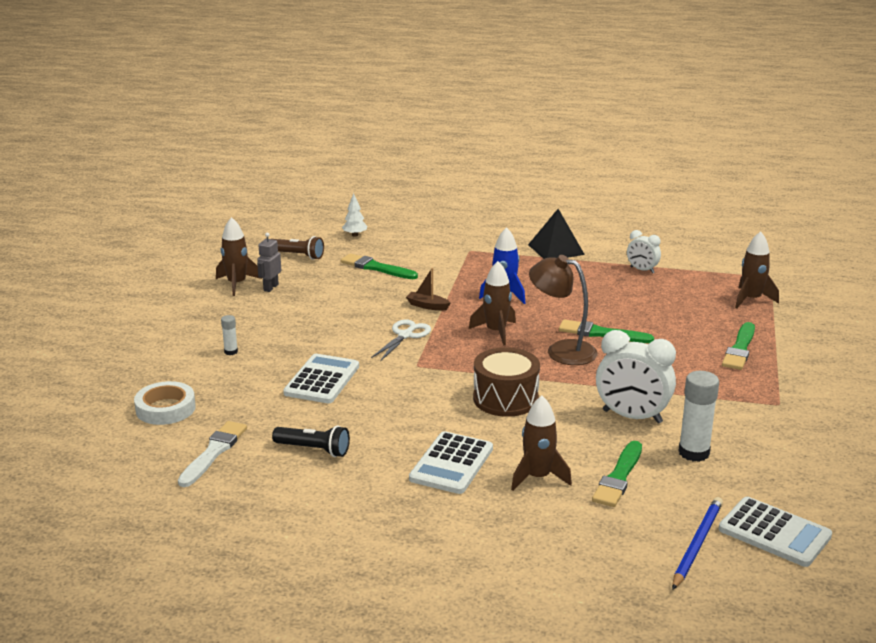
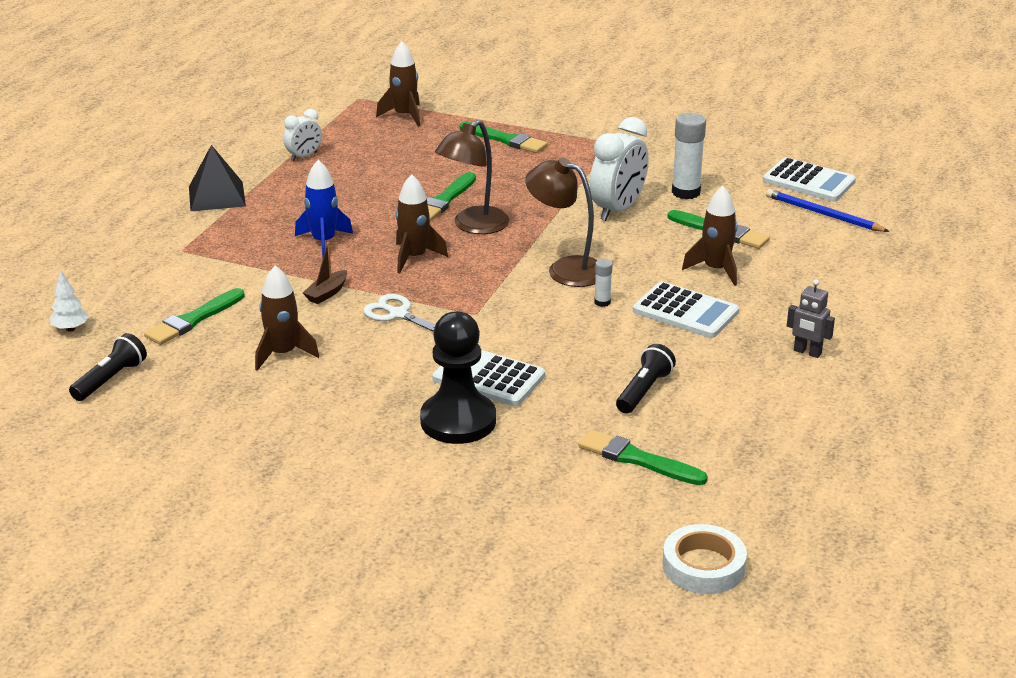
camera: 80 degrees left, 5 degrees up
white tape [134,381,196,425] -> white tape moved to [662,524,747,594]
white brush [178,421,247,487] -> green brush [578,429,708,485]
brown rocket [216,217,262,296] -> brown rocket moved to [255,265,319,371]
white glue stick [221,315,238,355] -> white glue stick moved to [594,259,613,307]
grey robot [257,233,281,292] -> grey robot moved to [787,279,835,358]
brown flashlight [272,236,324,260] -> black flashlight [69,333,147,401]
brown drum [473,347,540,417] -> brown lamp [525,158,597,287]
white calculator [719,497,832,567] -> white calculator turned 75 degrees clockwise [763,157,856,201]
none -> black pawn [420,311,496,444]

